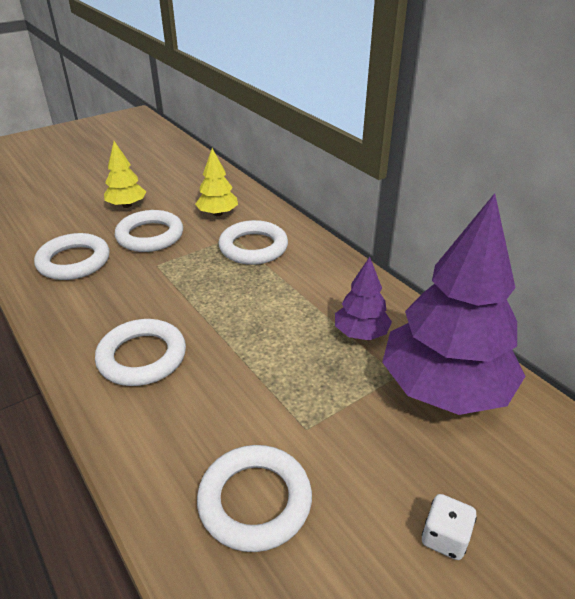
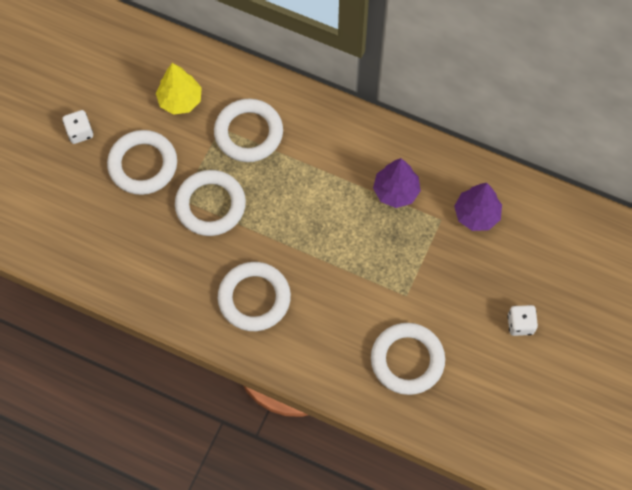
camera: 30 degrees left, 30 degrees up
white ring [34,233,109,280] -> white ring moved to [175,170,246,236]
yellow tree [104,141,146,208] -> white dice [62,110,93,144]
purple tree [382,193,525,415] -> purple tree [454,183,502,231], size x0.48

